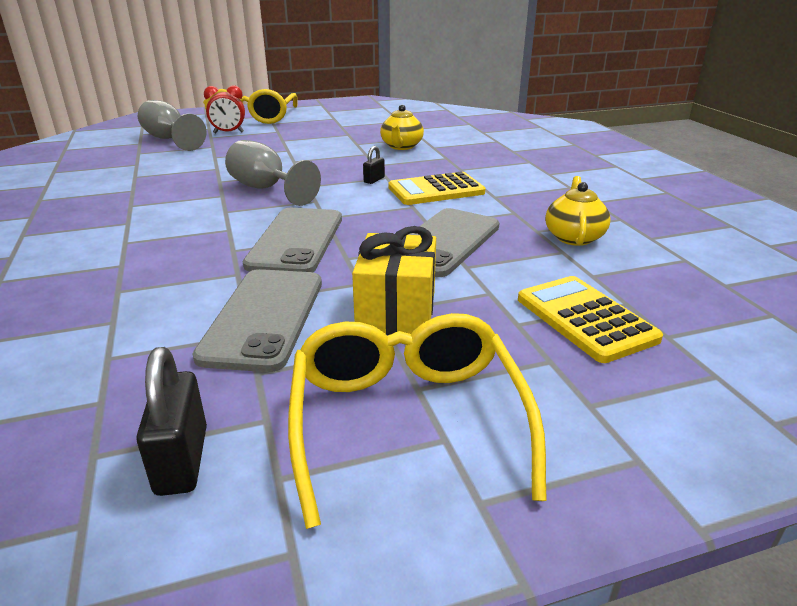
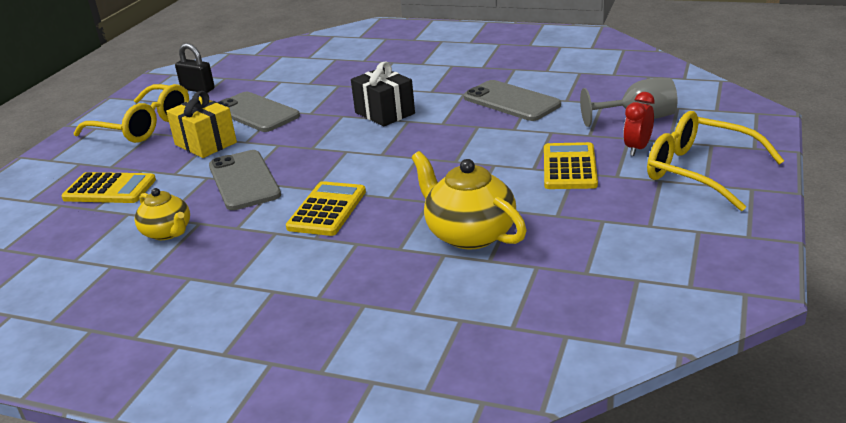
camera: 130 degrees right, 0 degrees up
grey goblet [225,140,321,206] -> none
grey phone [243,208,342,272] -> grey phone moved to [464,80,561,121]
black padlock [363,146,385,184] -> none
yellow teapot [380,105,424,150] -> yellow teapot [412,151,527,250], size x1.60
none -> black gift [351,62,415,127]
none -> yellow calculator [544,142,598,189]

